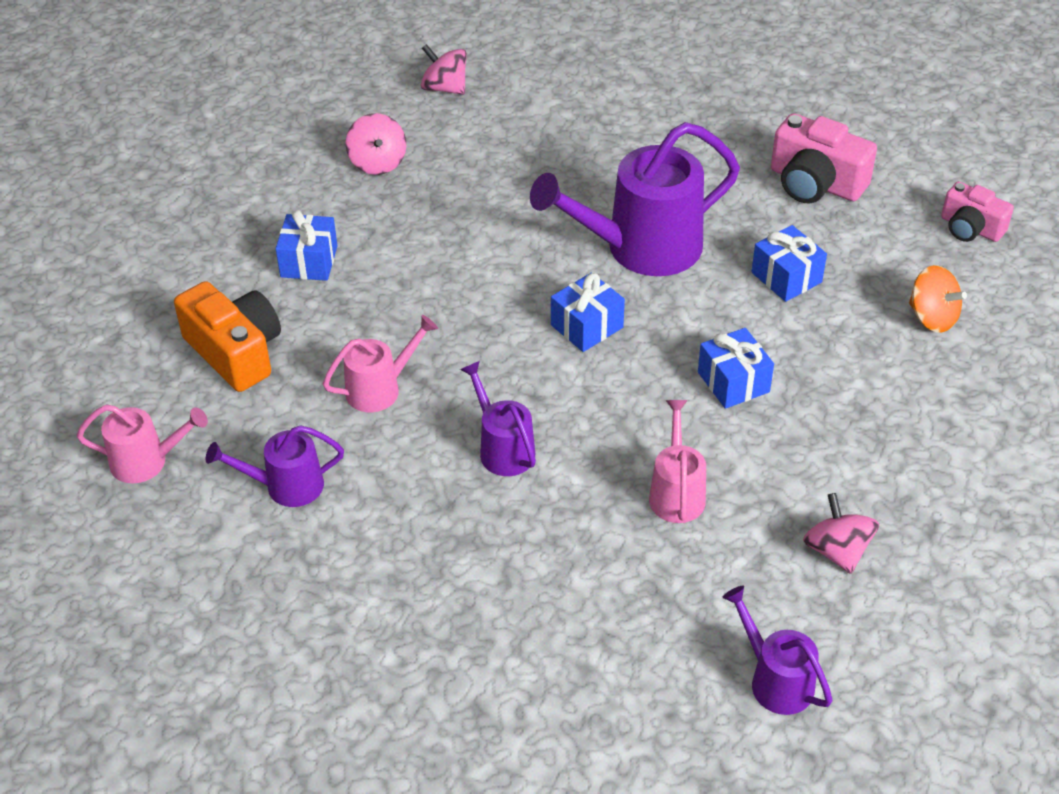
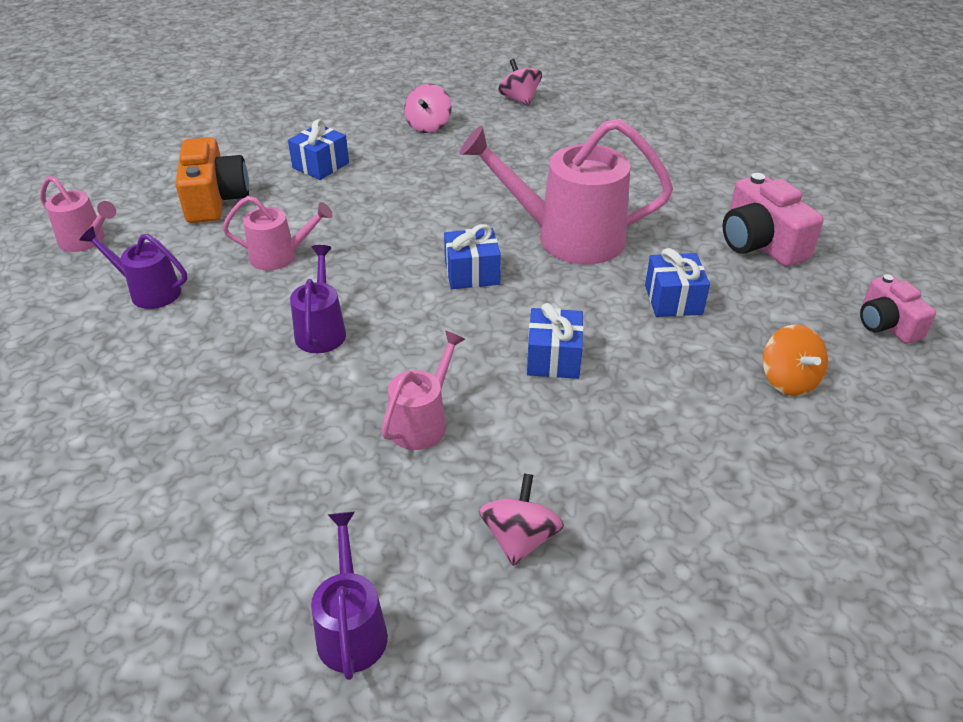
camera: 30 degrees right, 5 degrees down
purple watering can [530,122,740,276] -> pink watering can [460,119,673,264]

